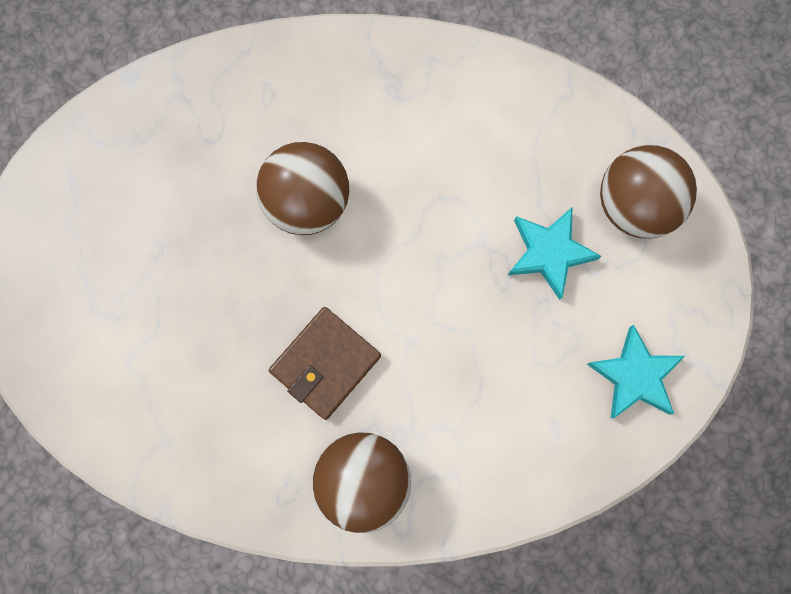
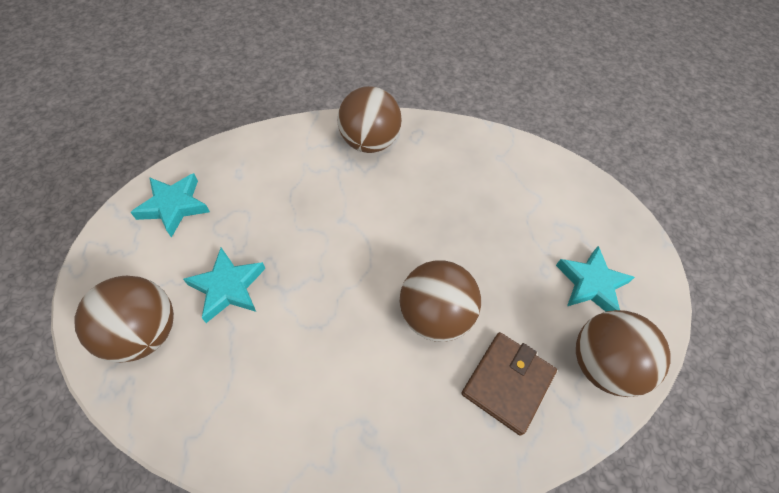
camera: 170 degrees right, 20 degrees down
brown wallet [269,307,381,420] -> brown wallet moved to [461,332,557,436]
none -> turquoise star [556,246,635,312]
none -> brown ball [576,310,670,397]

